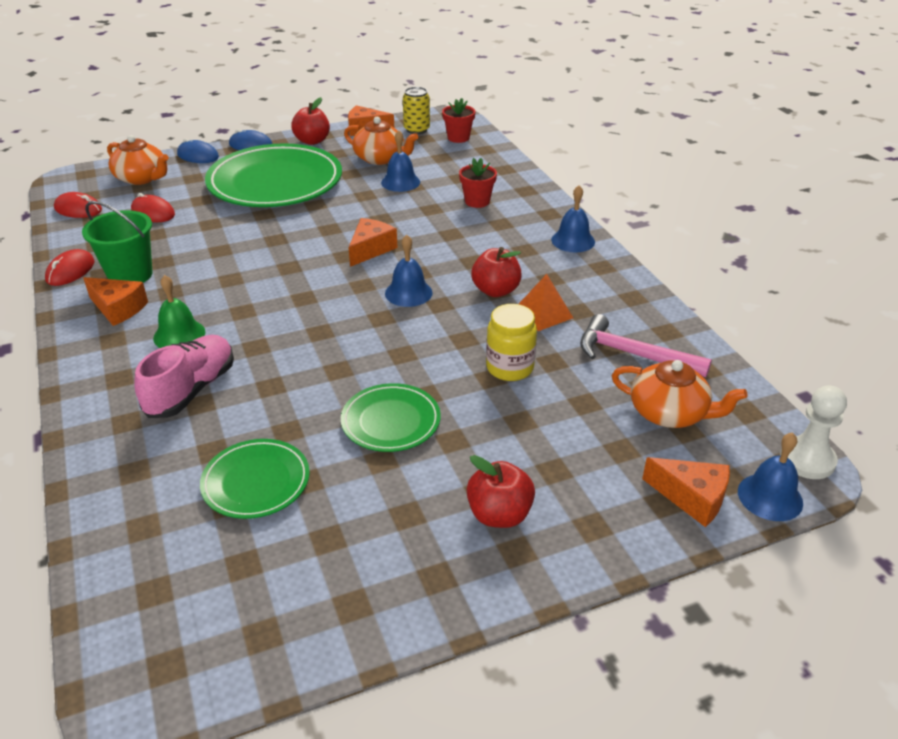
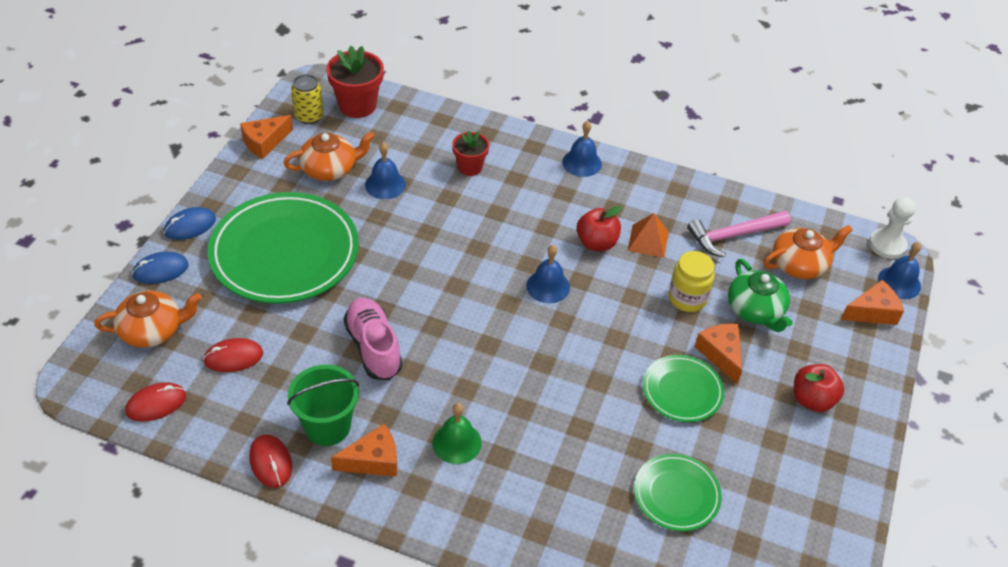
camera: 50 degrees left, 10 degrees up
pink shoe [134,335,234,418] -> pink shoe moved to [344,298,403,380]
red apple [291,97,330,145] -> none
orange cheese [348,218,397,267] -> orange cheese moved to [695,324,742,384]
red flower pot [442,98,475,143] -> red flower pot [326,46,384,118], size x1.59
none -> green teapot [728,259,793,332]

